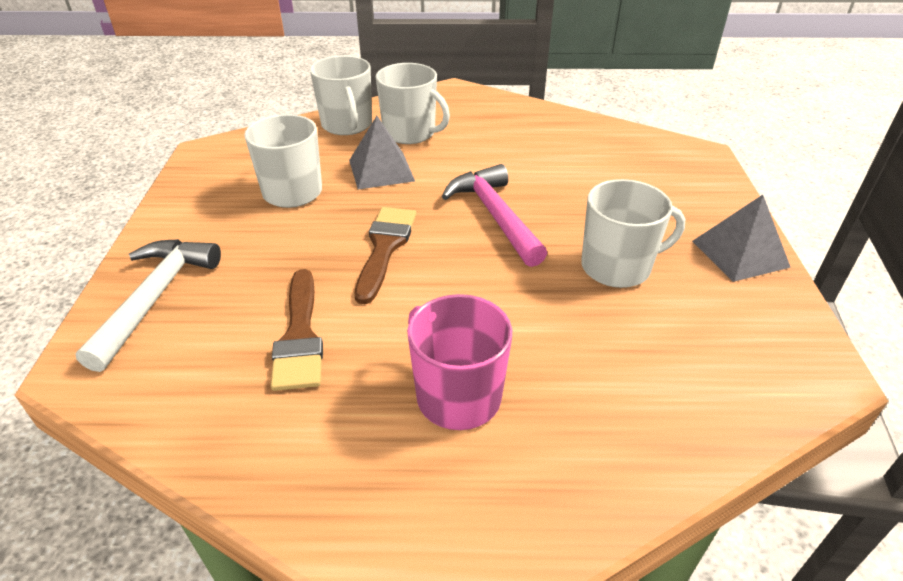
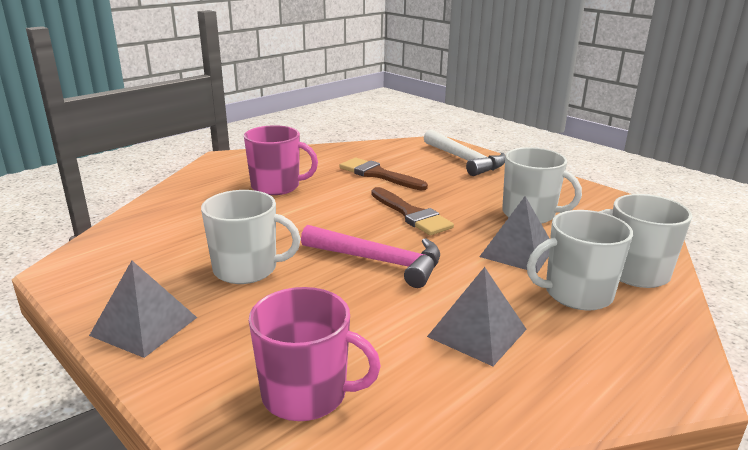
camera: 135 degrees right, 15 degrees down
white mug [581,179,685,288] -> white mug turned 120 degrees counterclockwise [201,190,301,284]
none -> pink mug [249,287,381,421]
none -> grey pyramid [427,267,527,366]

